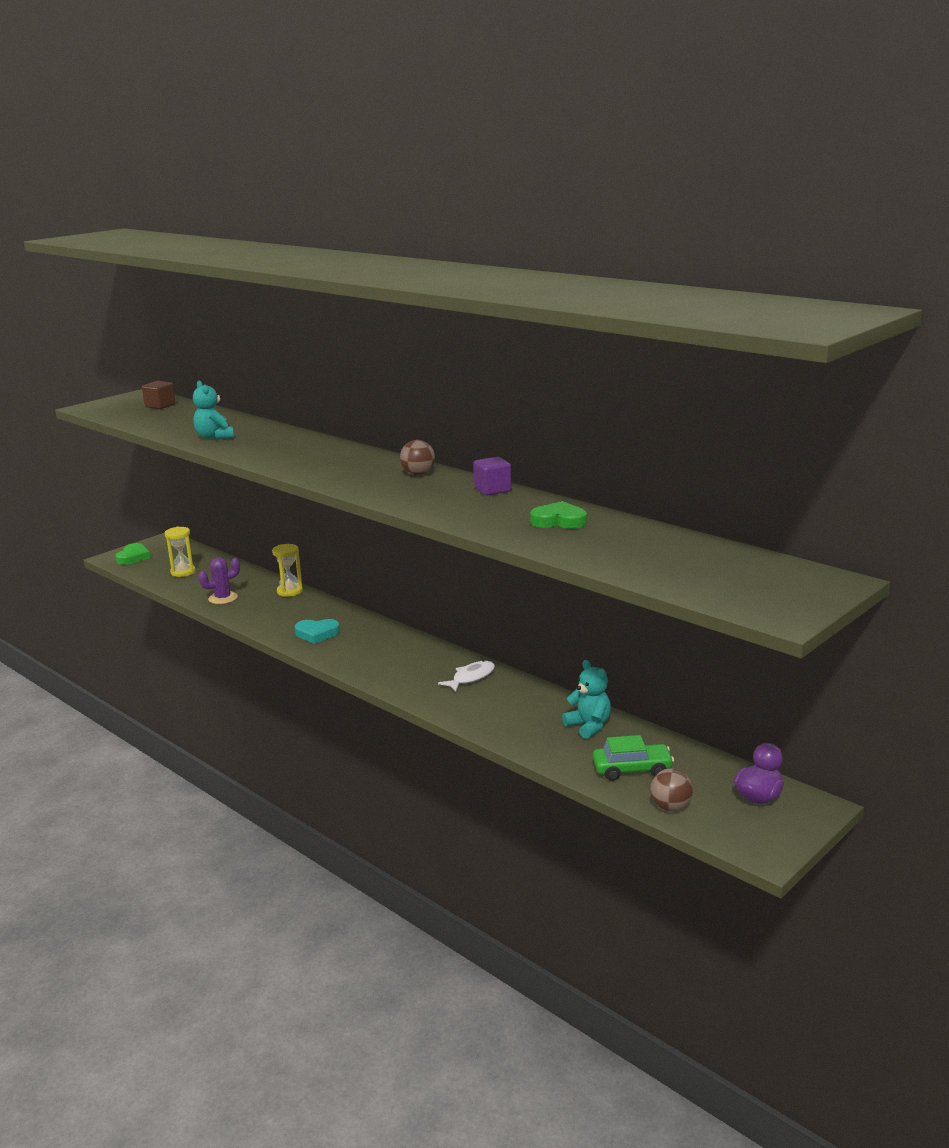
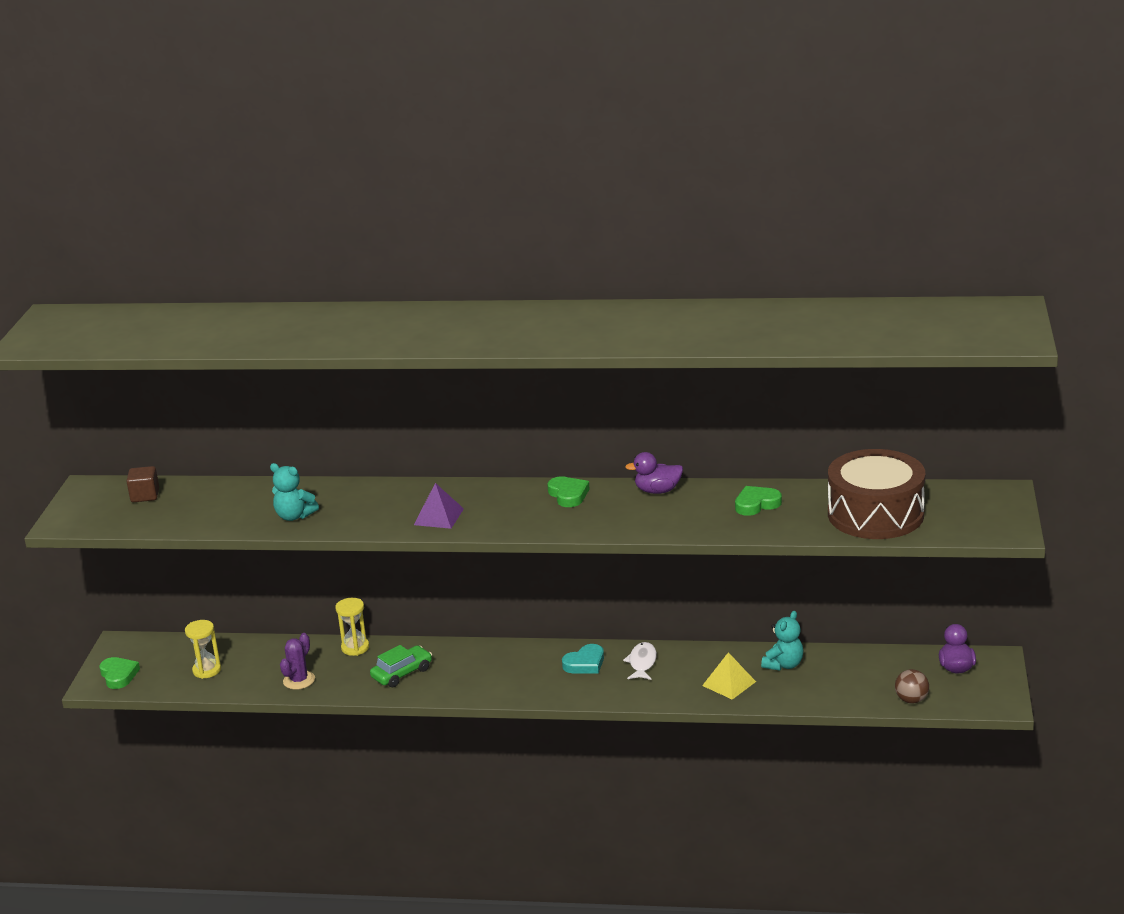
camera: 35 degrees left, 5 degrees up
turquoise heart [295,619,340,644] -> turquoise heart moved to [562,644,604,673]
brown ball [400,440,435,475] -> green heart [547,476,589,507]
purple cube [473,457,512,496] -> purple duck [625,452,683,494]
turquoise teddy bear [562,660,611,739] -> turquoise teddy bear turned 105 degrees clockwise [761,611,803,671]
green car [593,735,674,781] -> green car moved to [370,645,432,687]
none -> purple pyramid [414,483,464,529]
none -> yellow pyramid [702,652,756,700]
none -> brown drum [828,449,926,539]

